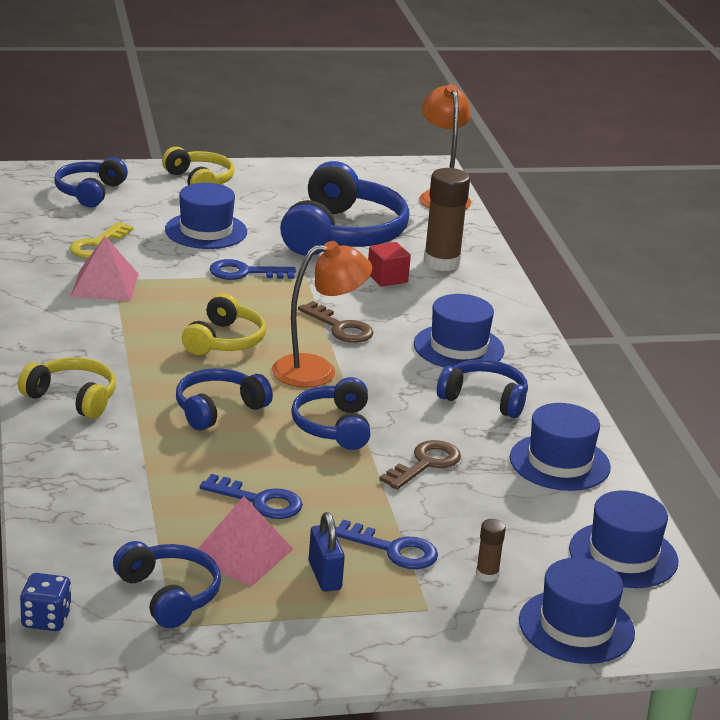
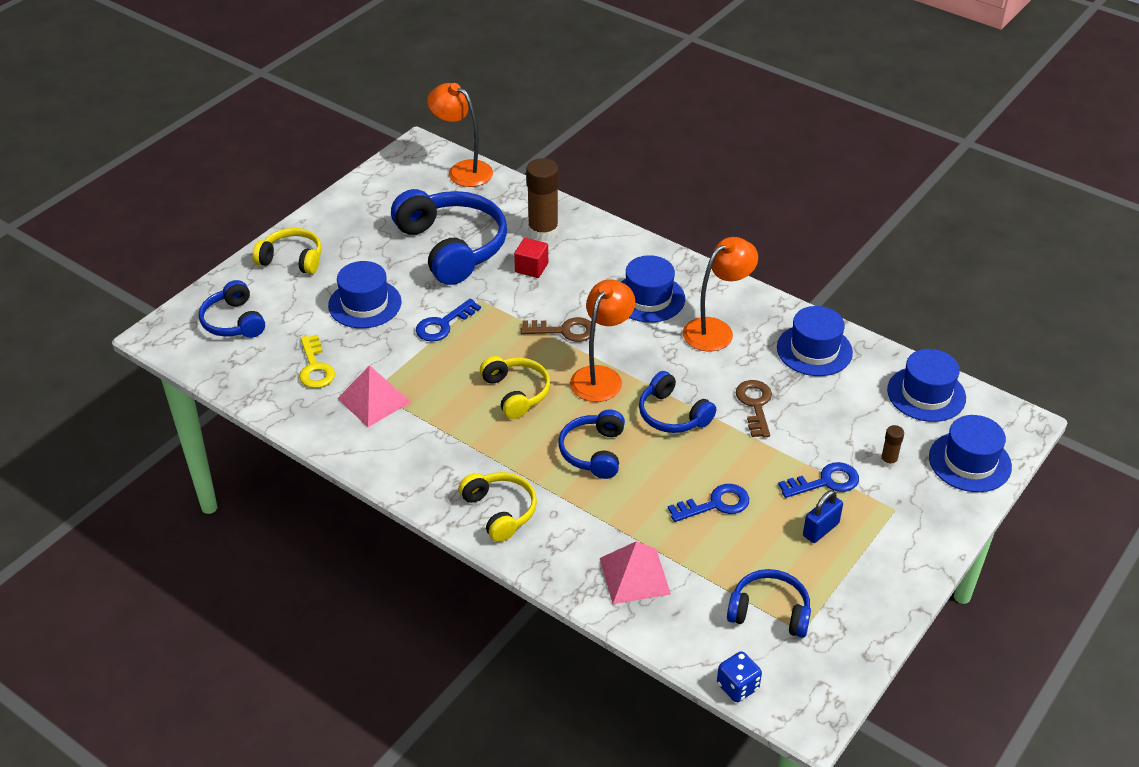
camera: 40 degrees left, 15 degrees up
yellow headphones [18,357,116,419] -> yellow headphones turned 75 degrees clockwise [458,472,537,542]
pink pyramid [198,496,293,586] -> pink pyramid moved to [600,541,671,604]
blue padlock [309,512,345,592] -> blue padlock turned 75 degrees counterclockwise [803,490,843,543]
blue headphones [437,359,528,418] -> orange lamp [683,237,758,351]

